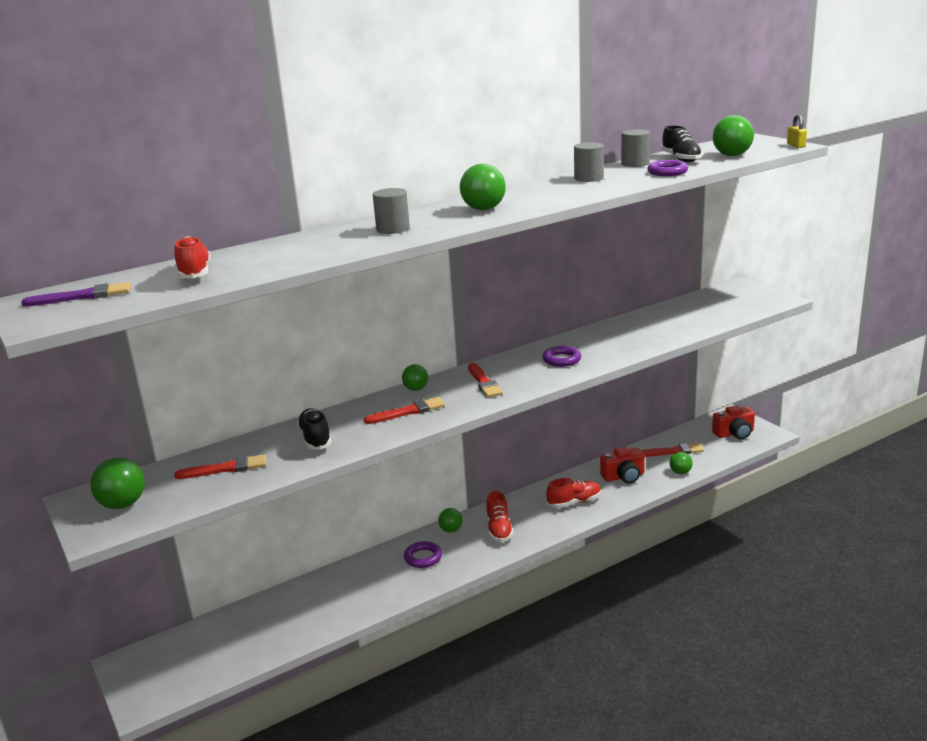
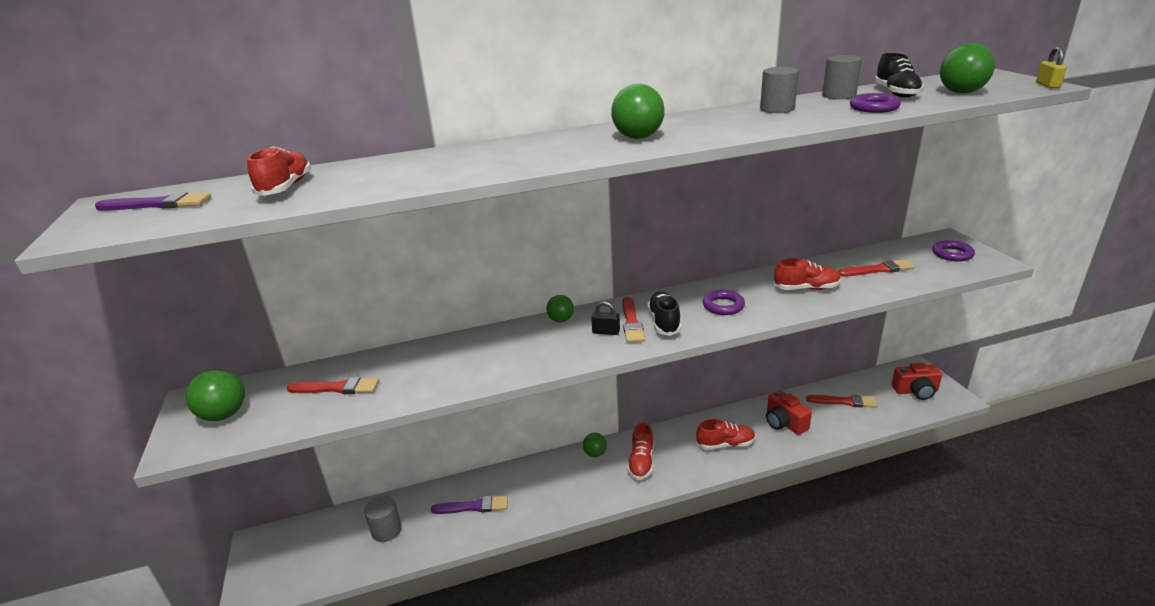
camera: 15 degrees right, 5 degrees up
black shoe [297,408,332,450] -> black shoe moved to [647,292,681,336]
red brush [364,397,445,424] -> red brush moved to [838,259,914,276]
grey cylinder [373,188,410,234] -> grey cylinder moved to [364,496,402,542]
purple ring [404,541,442,568] -> purple ring moved to [932,240,975,261]
red camera [600,447,645,484] -> red camera turned 60 degrees clockwise [766,390,812,435]
green ball [669,452,693,474] -> none
none -> purple brush [431,495,508,514]
none -> black padlock [591,301,620,335]
none -> red shoe [774,258,841,290]

